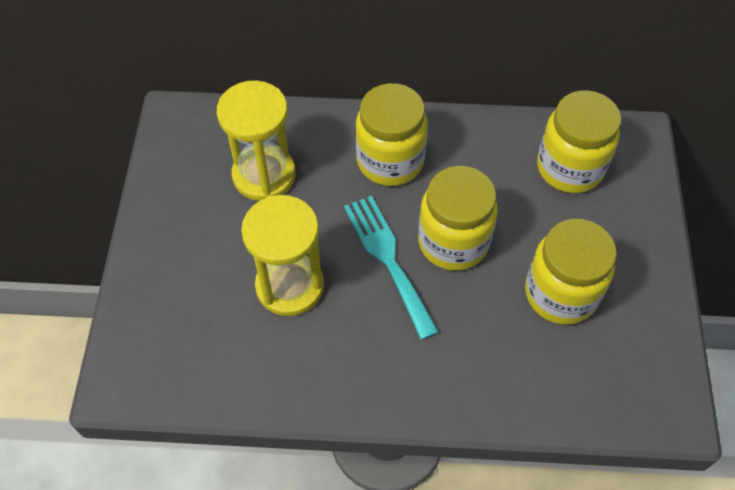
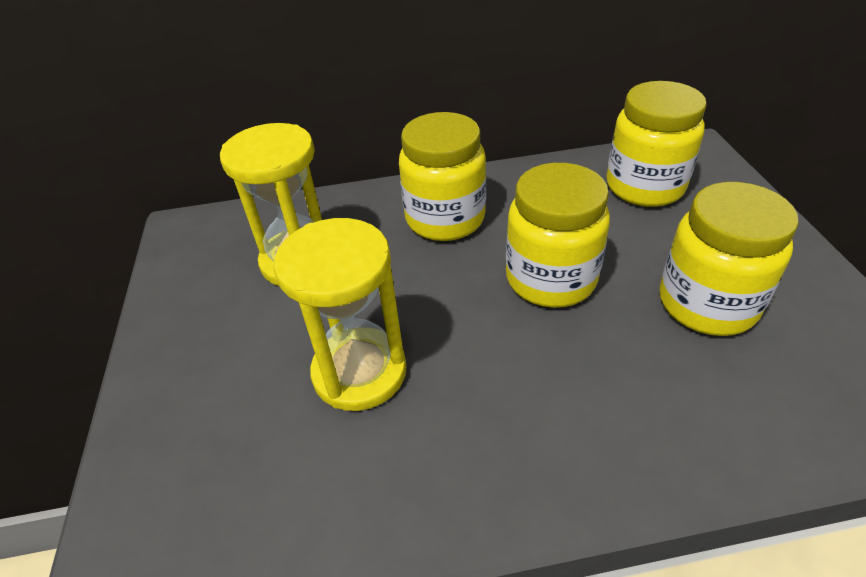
camera: 10 degrees left, 15 degrees down
turquoise fork [344,196,439,340] -> none

